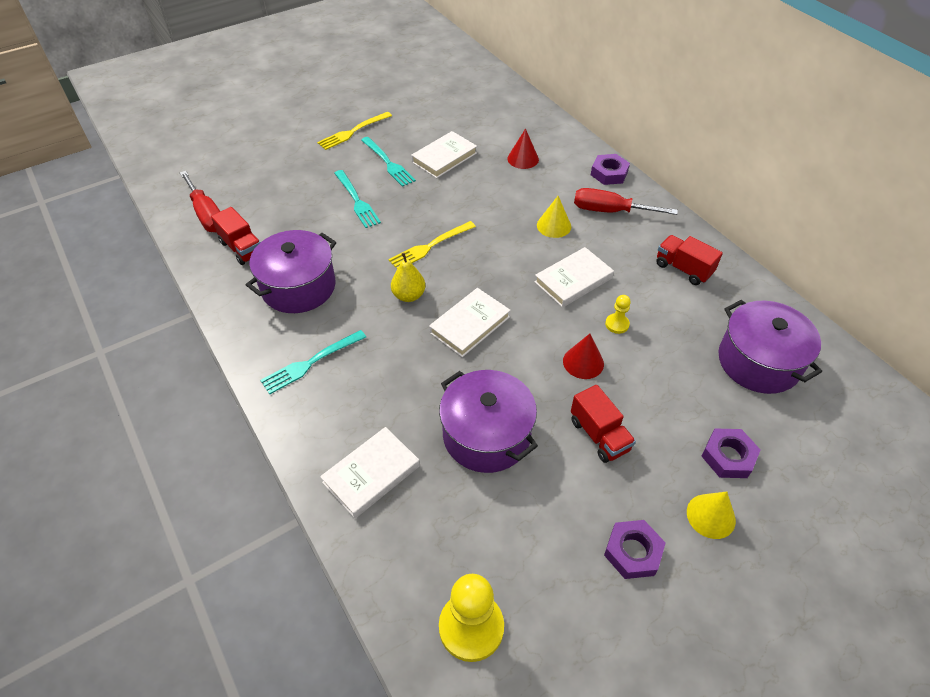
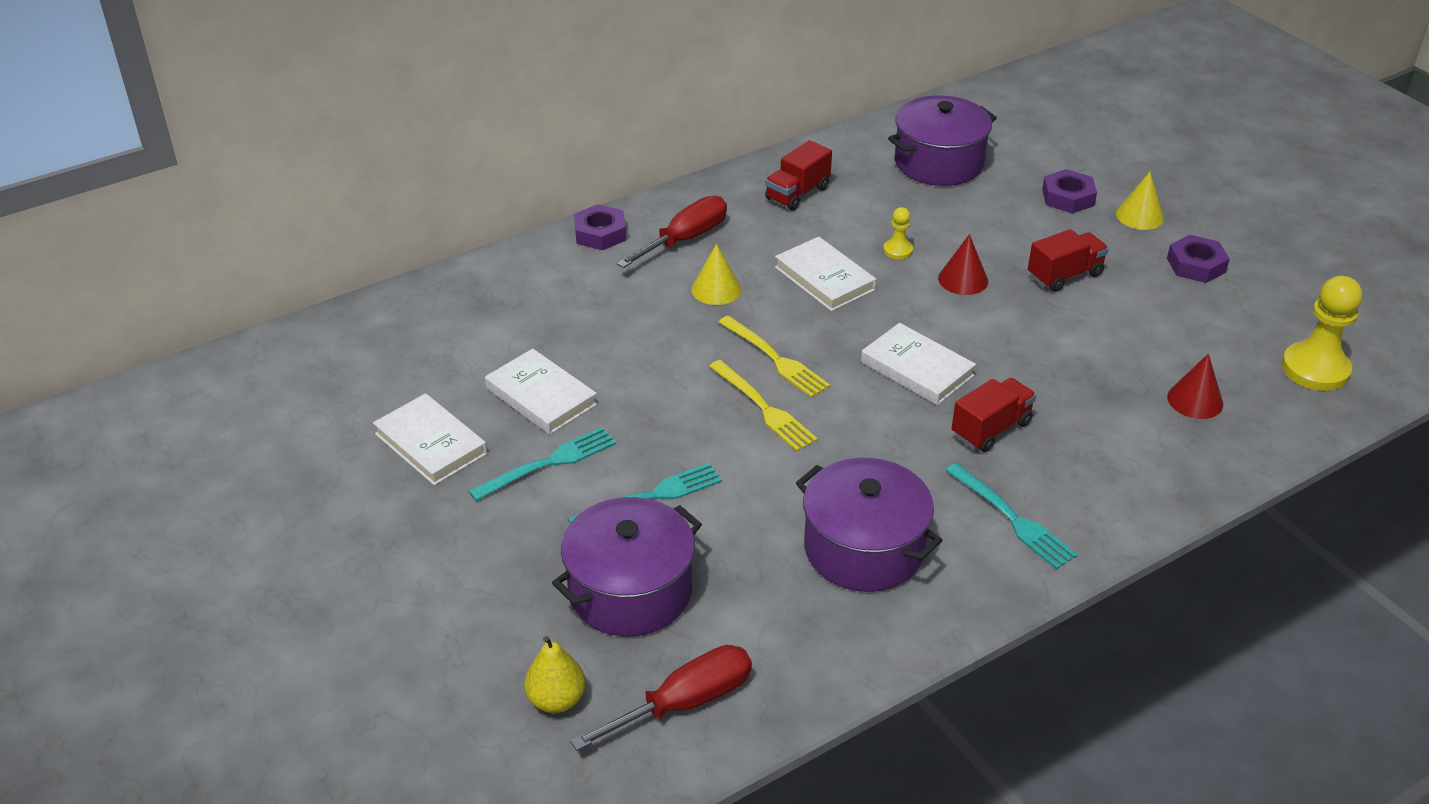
camera: 90 degrees left, 10 degrees down
red truck [211,207,260,265] -> red truck moved to [952,378,1036,452]
yellow fork [317,112,392,150] -> yellow fork moved to [718,316,830,398]
white book [320,427,420,518] -> white book moved to [373,393,487,485]
yellow pear [391,253,425,302] -> yellow pear moved to [524,636,586,713]
purple pot [439,370,538,473] -> purple pot moved to [552,497,702,636]
red cone [507,128,539,169] -> red cone moved to [1167,354,1223,419]
red screwdriver [574,188,678,215] -> red screwdriver turned 150 degrees counterclockwise [617,196,727,268]

